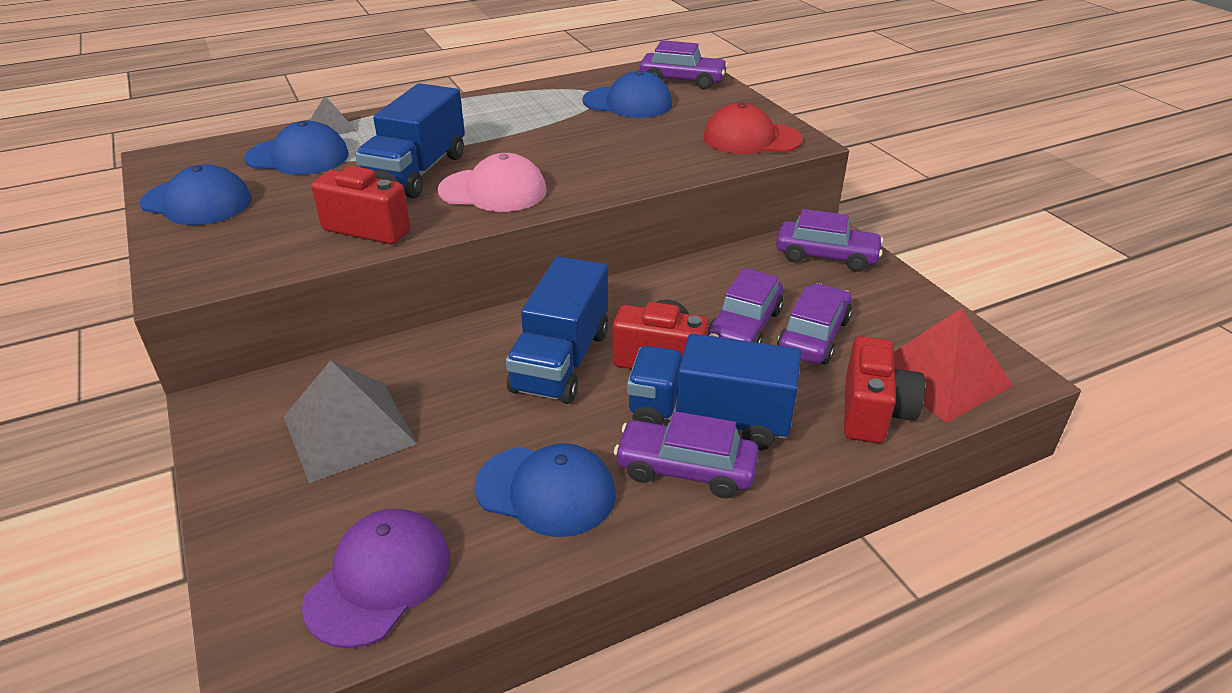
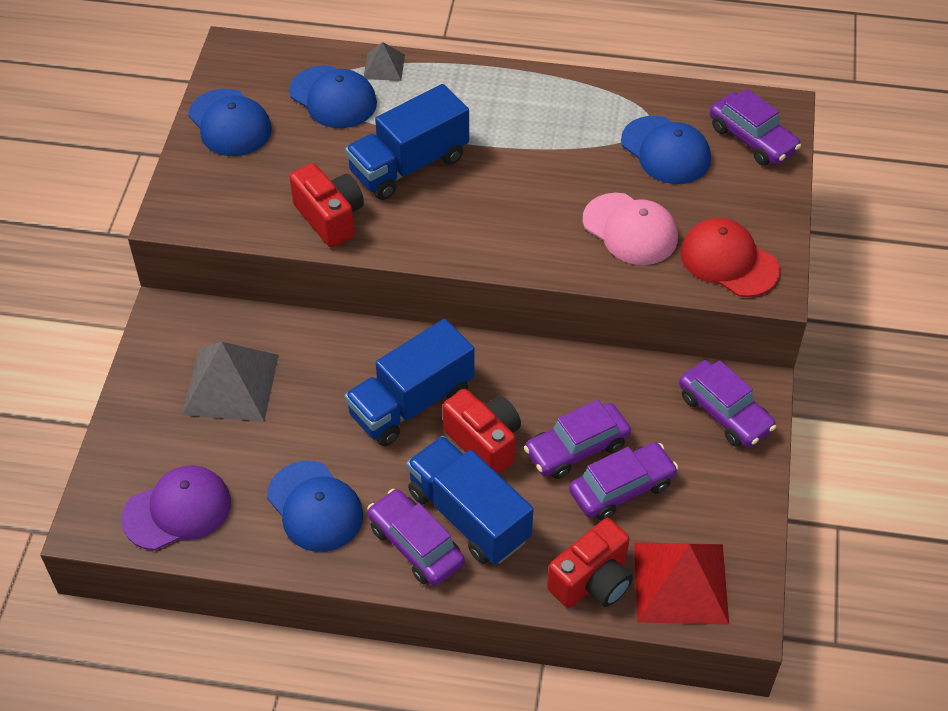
camera: 35 degrees right, 15 degrees up
pink cap [437,153,547,212] -> pink cap moved to [583,193,678,265]

